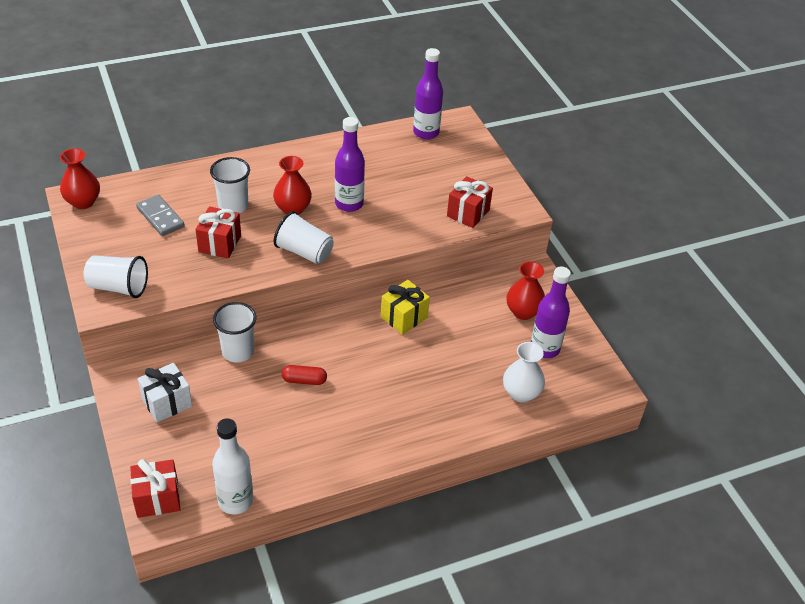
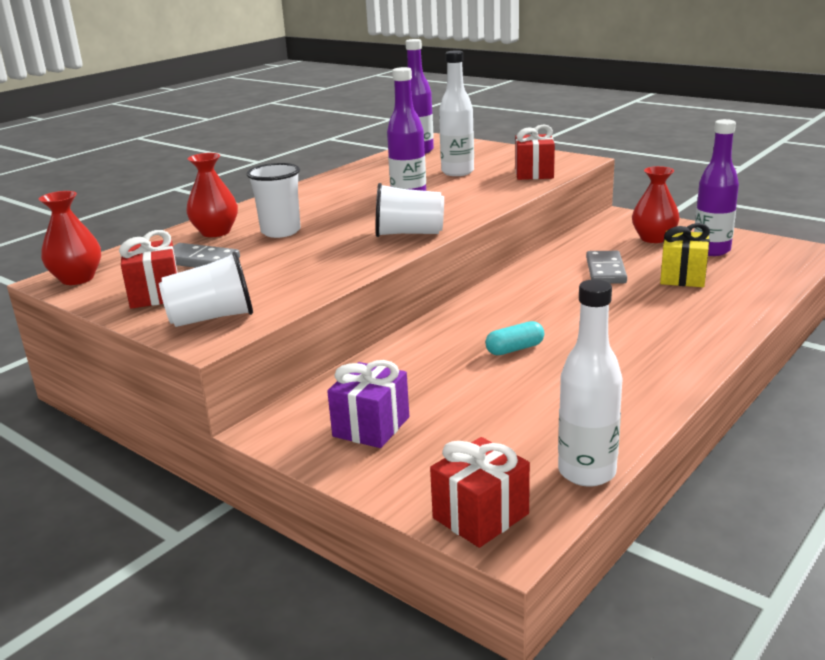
camera: 25 degrees left, 20 degrees down
white gift [138,363,192,422] -> purple gift [327,360,409,448]
red gift [195,206,241,259] -> red gift moved to [119,230,178,309]
white cup [213,302,256,363] -> none
red vase [273,156,312,215] -> red vase moved to [186,153,238,237]
red capsule [282,365,327,385] -> turquoise capsule [485,321,544,355]
yellow gift [381,280,430,335] -> yellow gift moved to [660,223,710,287]
white vase [503,342,545,403] -> none
none -> white bottle [439,50,474,176]
none -> grey domino [586,251,627,283]

